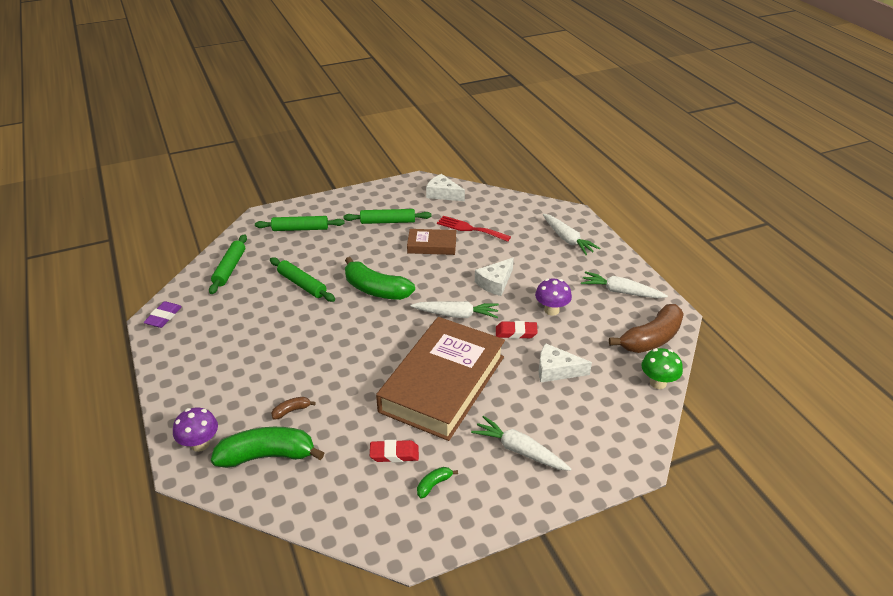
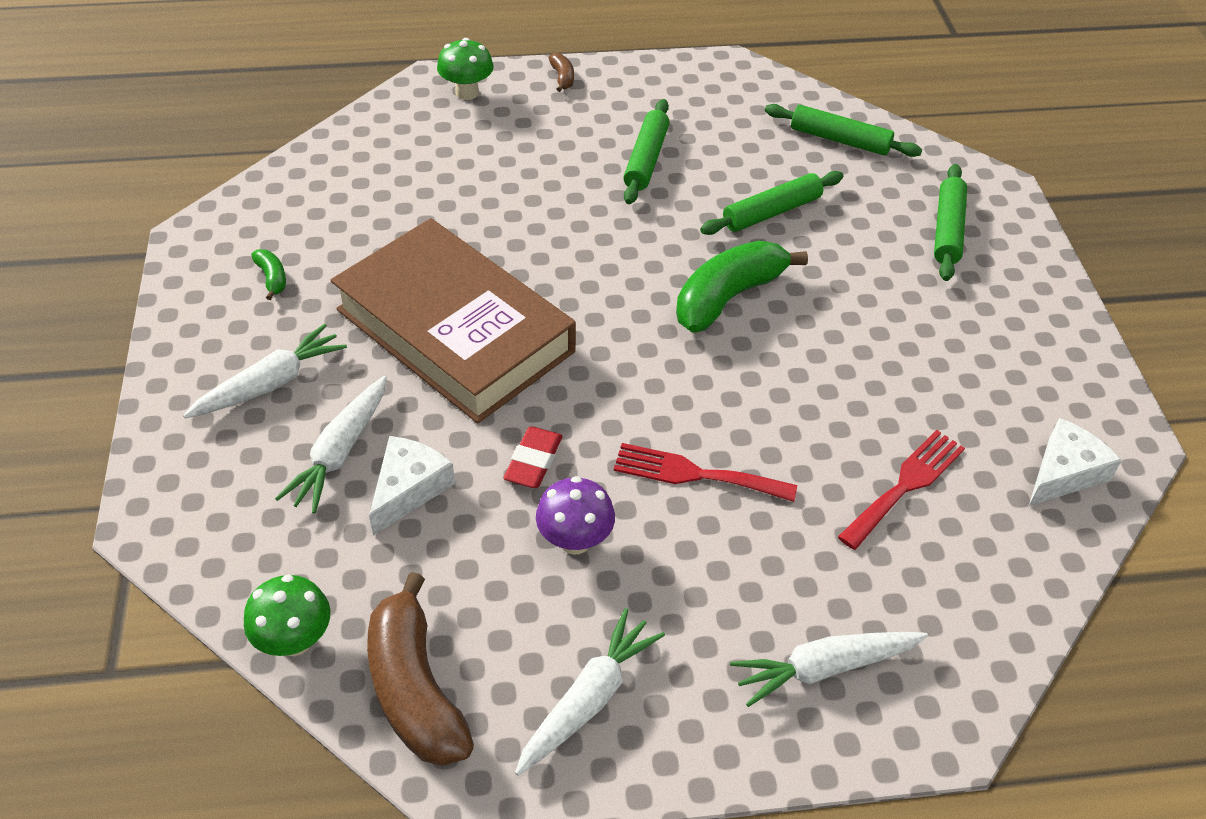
camera: 105 degrees right, 10 degrees up
purple eraser [143,301,182,328] -> none
purple mushroom [173,407,218,452] -> green mushroom [437,38,494,100]
green banana [211,427,324,468] -> none
brown banana [271,397,316,419] -> brown banana moved to [549,53,574,92]
green rolling pin [344,209,432,224] -> green rolling pin moved to [623,99,669,204]
red eraser [370,440,419,462] -> none
brown book [407,229,456,255] -> none
white carrot [411,301,499,318] -> white carrot moved to [275,376,387,514]
white cheese [475,258,514,296] -> red fork [614,443,797,502]

